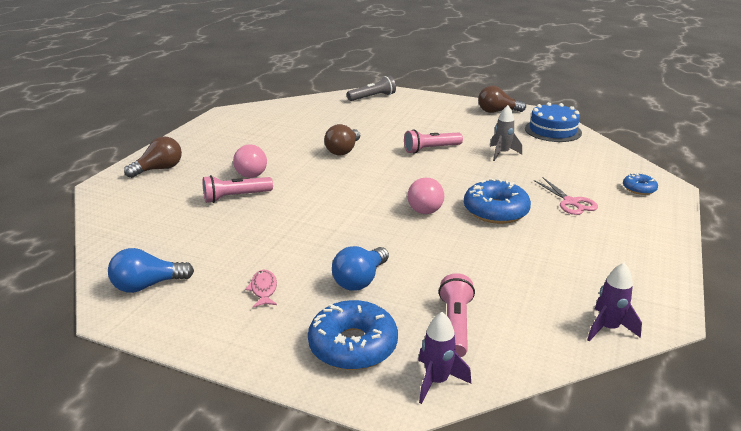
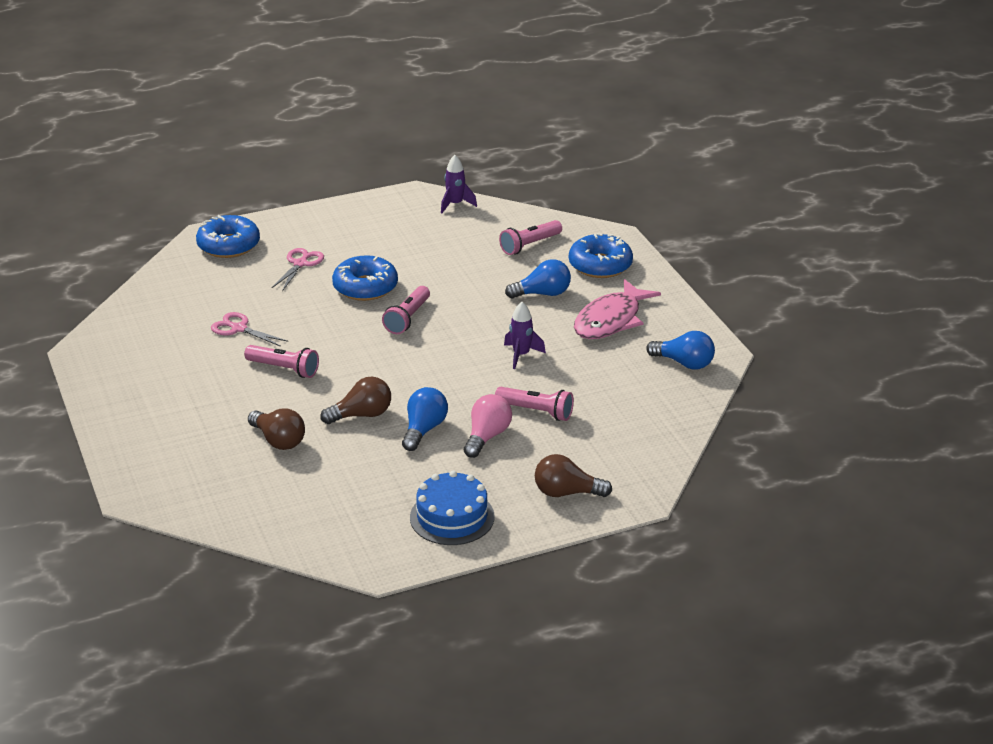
camera: 135 degrees left, 5 degrees up
pink fish [245,270,277,308] -> pink fish [574,279,661,339], size x2.30
grey flashlight [347,76,396,101] -> none
pink light bulb [407,178,444,214] -> pink flashlight [382,286,430,334]
purple rocket [418,312,471,404] -> purple rocket moved to [504,302,546,369]
brown light bulb [478,86,526,113] -> brown light bulb moved to [248,408,305,450]
grey rocket [490,105,522,161] -> pink scissors [211,312,288,347]
blue cake [525,102,582,142] -> blue cake moved to [410,471,495,545]
blue donut [623,173,658,195] -> blue donut [196,215,260,258], size x1.87
none -> blue light bulb [402,387,448,451]

